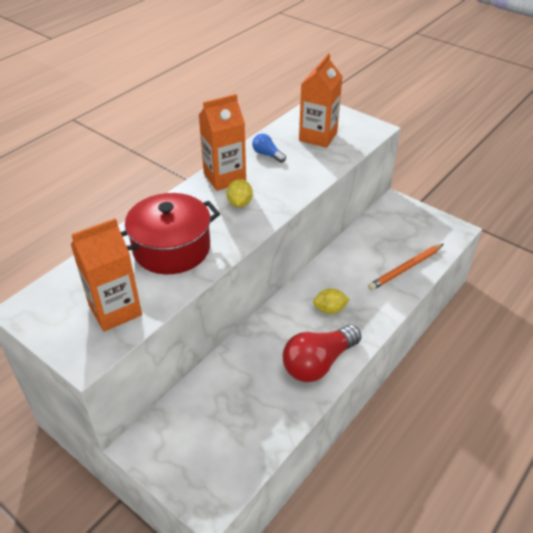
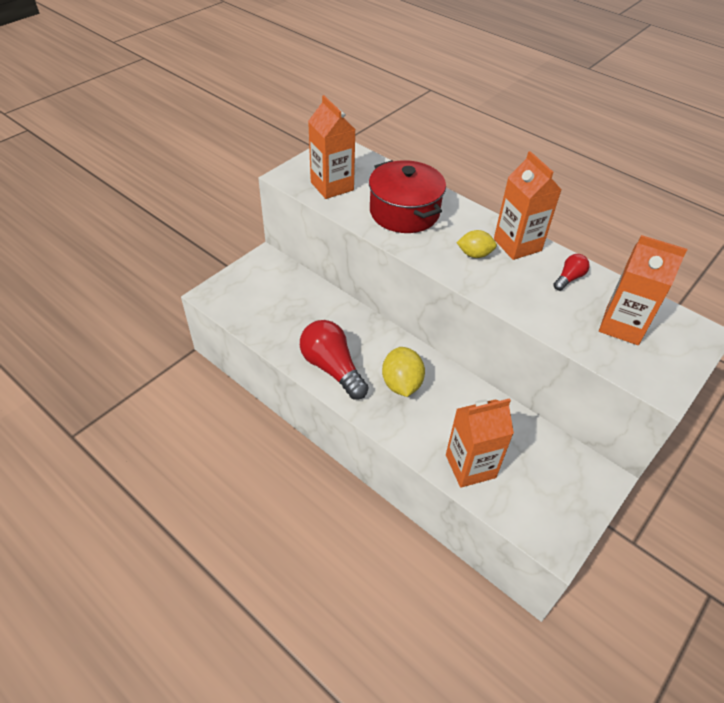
camera: 90 degrees right, 5 degrees up
blue light bulb [252,134,286,163] -> red light bulb [553,254,590,291]
yellow lemon [313,288,350,314] -> yellow lemon [382,347,425,397], size x1.55
orange pencil [368,244,444,290] -> orange carton [446,398,514,488]

